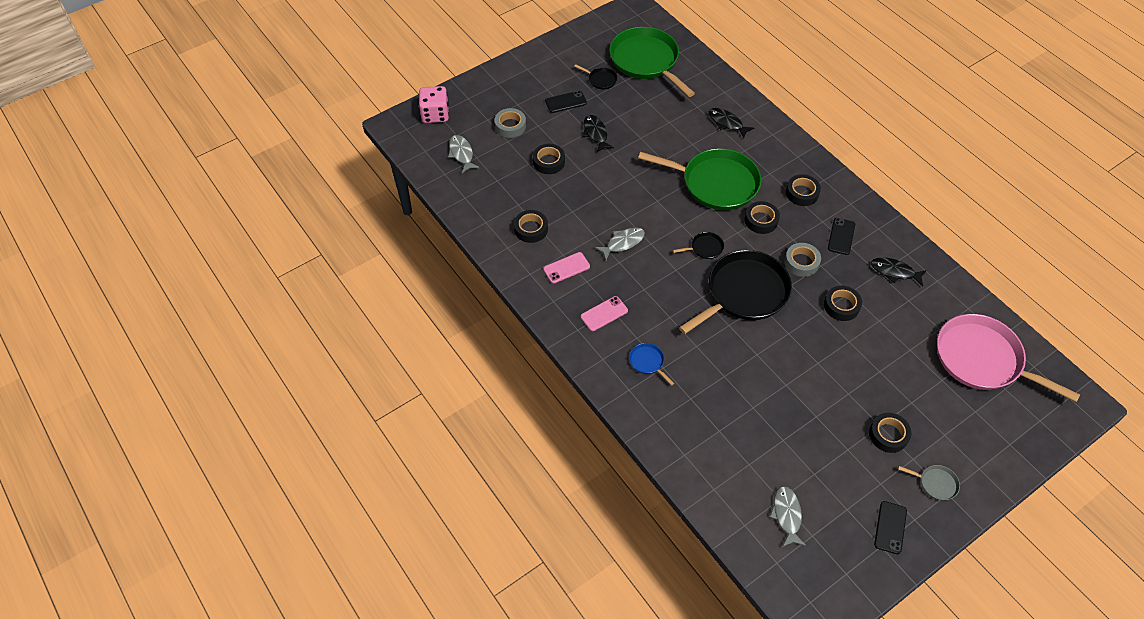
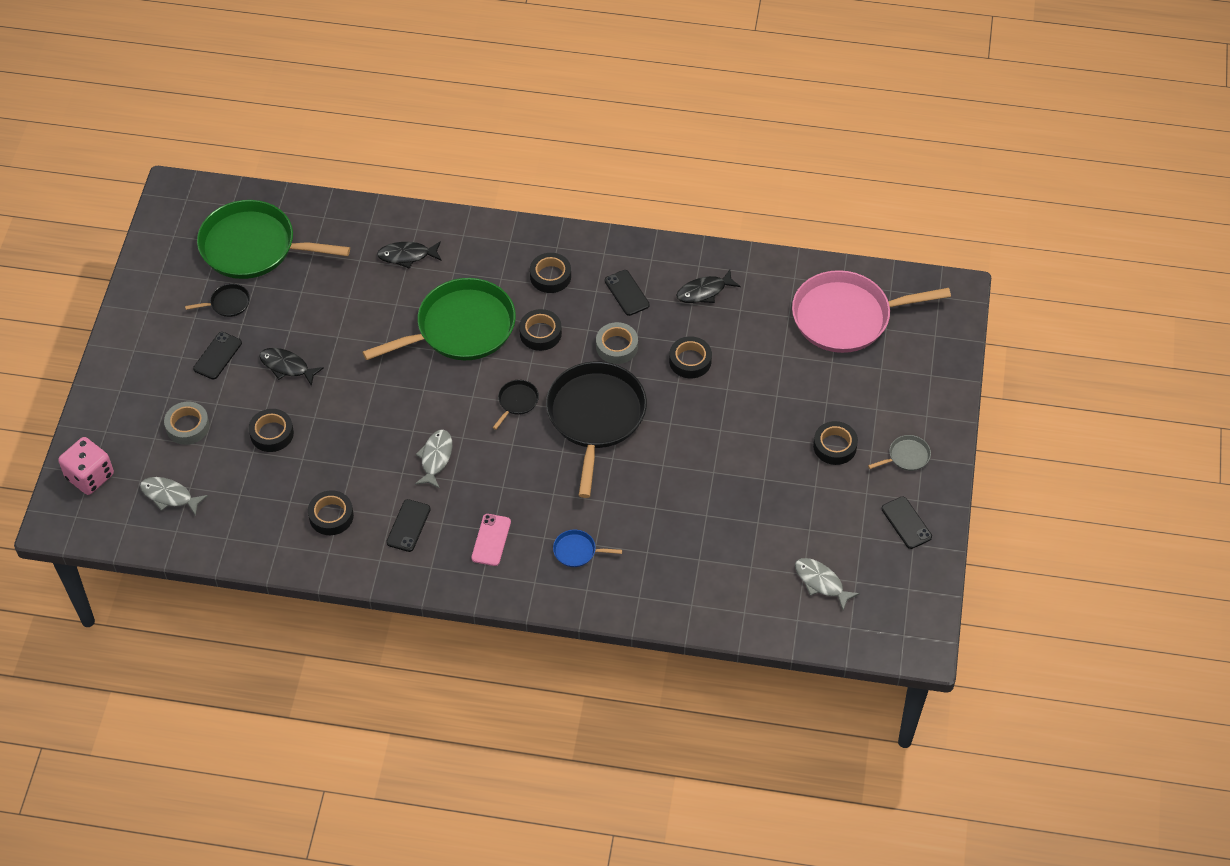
camera: 45 degrees left, 0 degrees up
pink phone [543,252,590,283] -> black phone [386,499,431,552]

